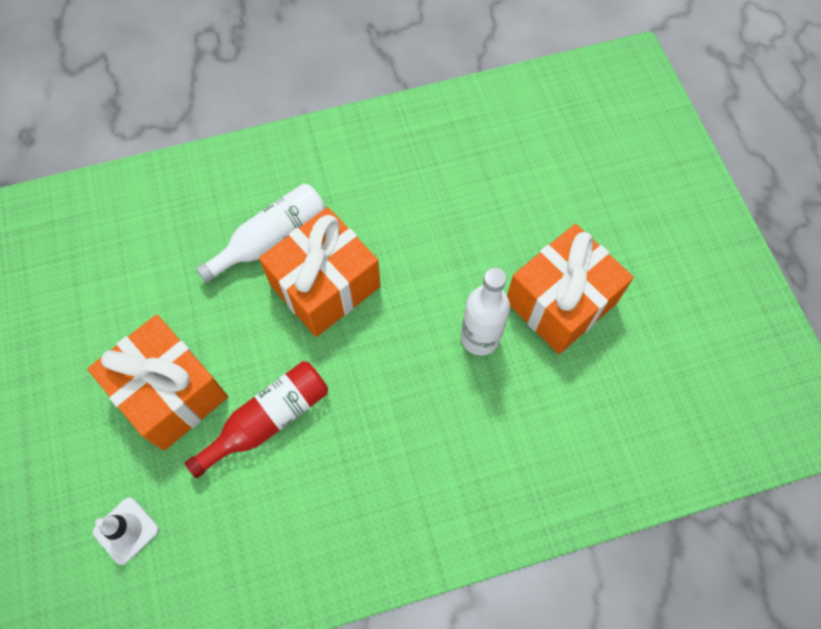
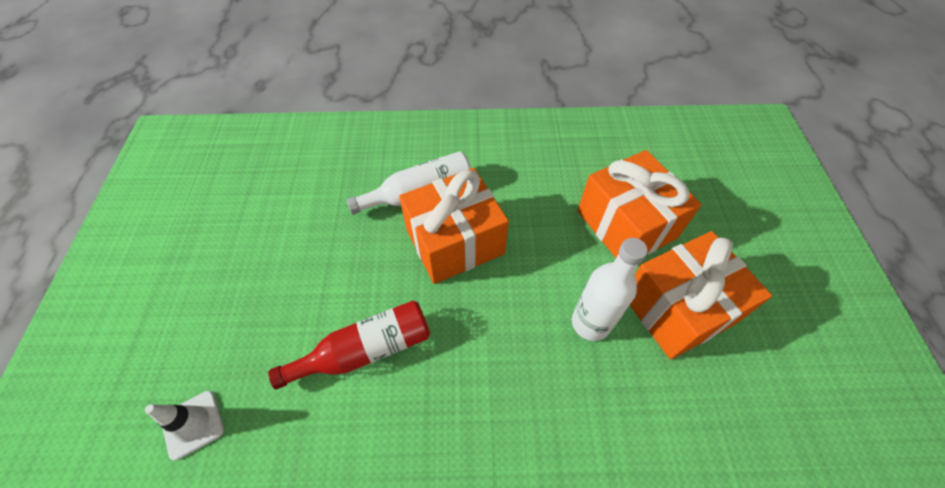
camera: 15 degrees right, 10 degrees down
orange gift [87,315,228,451] -> orange gift moved to [577,150,702,258]

